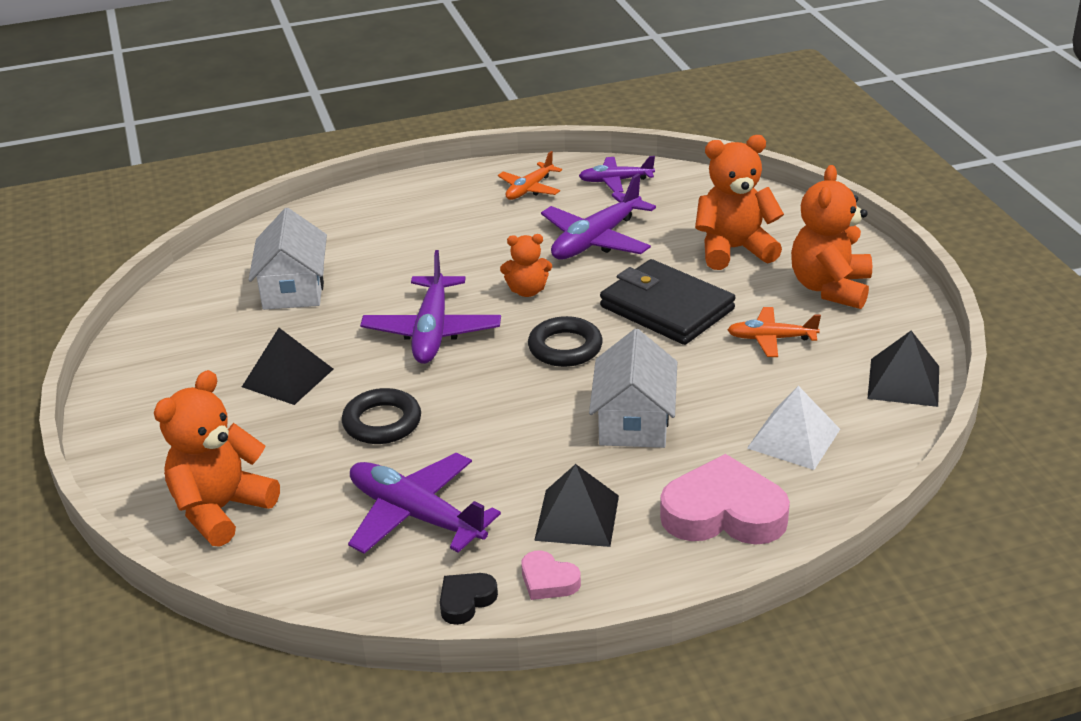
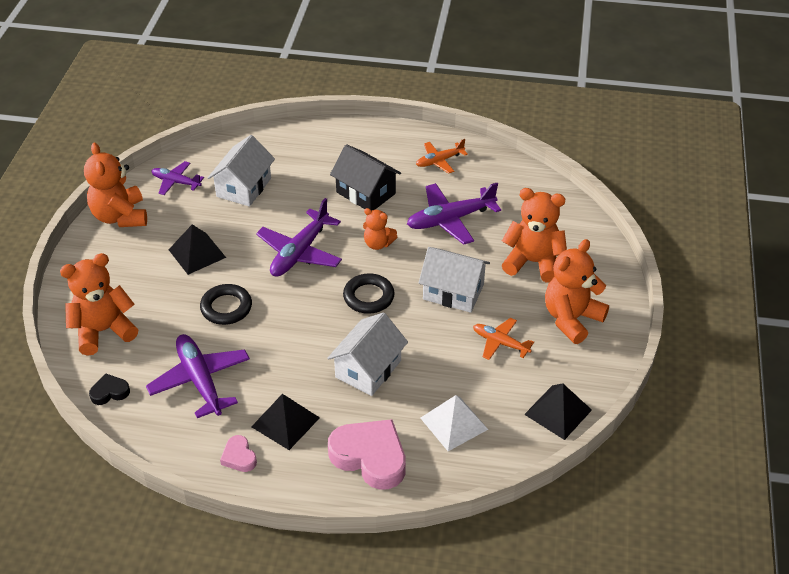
camera: 25 degrees right, 10 degrees up
black heart [440,573,498,625] -> black heart moved to [89,373,130,405]
purple plane [579,156,655,192] -> purple plane moved to [152,161,204,195]
black wallet [600,259,735,345] -> white house [419,247,490,313]
none -> orange teddy bear [84,142,147,227]
none -> black house [330,144,401,211]

